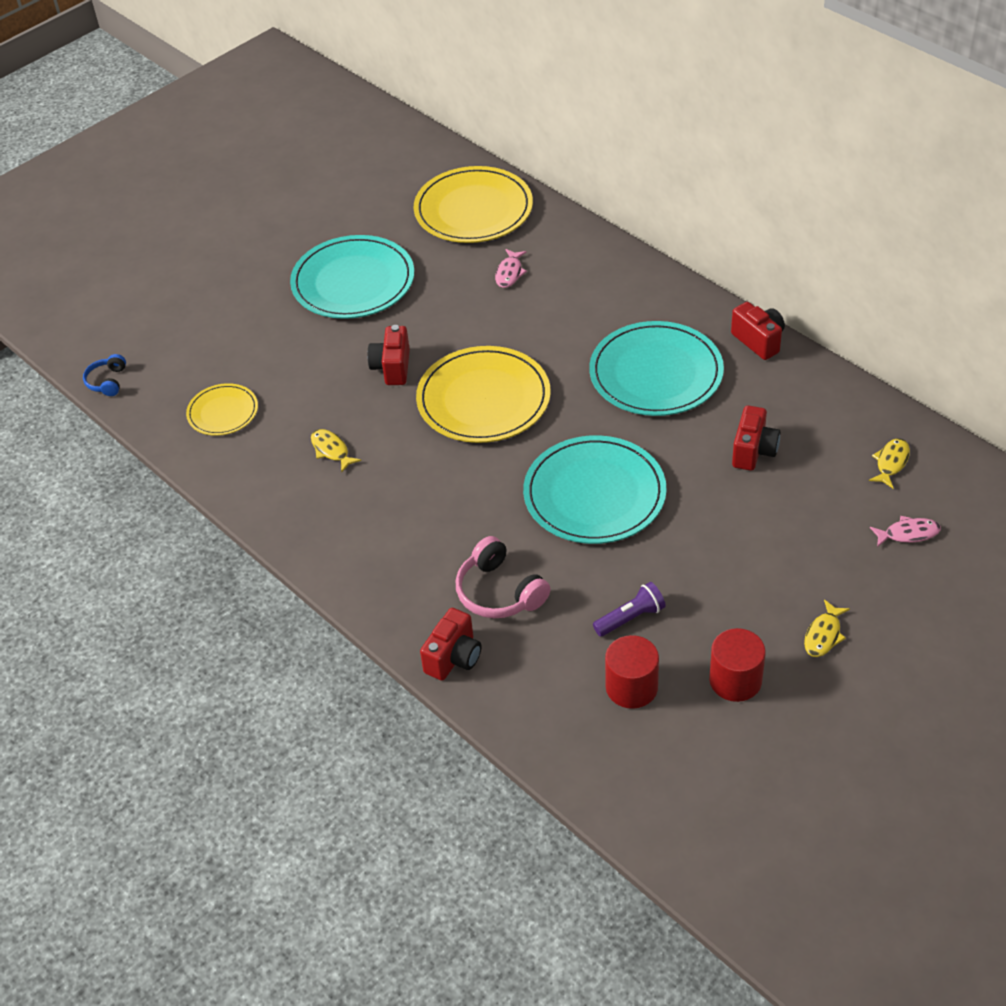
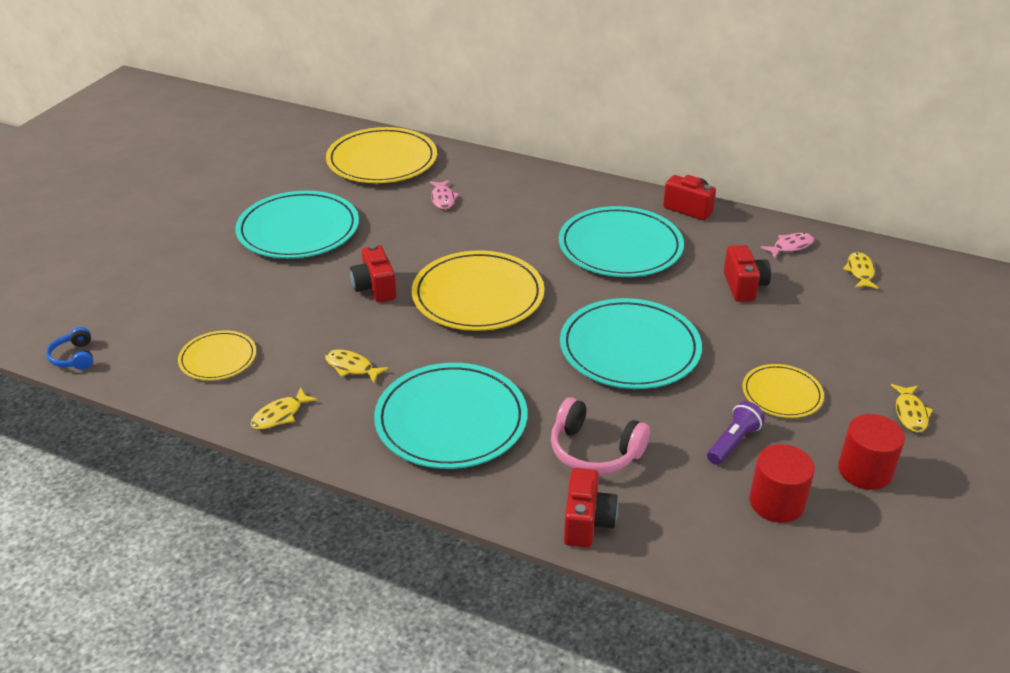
camera: 25 degrees left, 10 degrees down
pink fish [870,516,941,547] -> pink fish moved to [760,233,814,258]
none -> yellow fish [250,388,317,430]
none -> turquoise plate [374,363,527,469]
none -> yellow plate [743,364,824,418]

